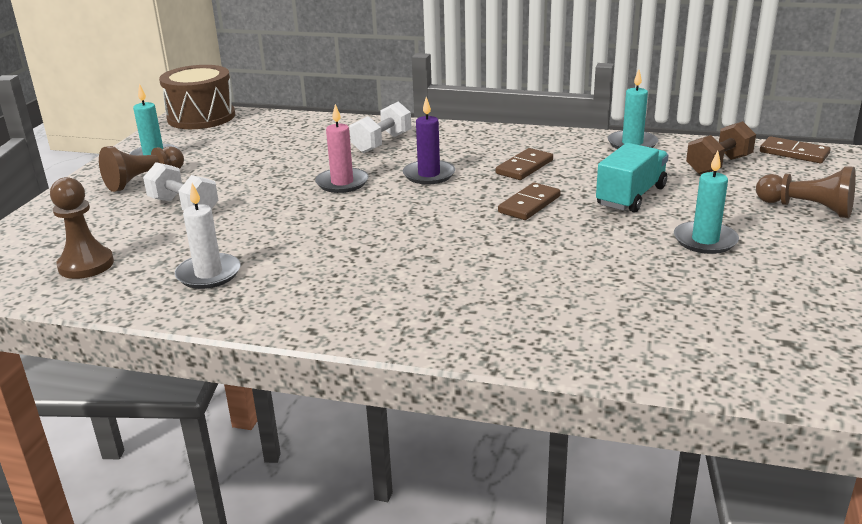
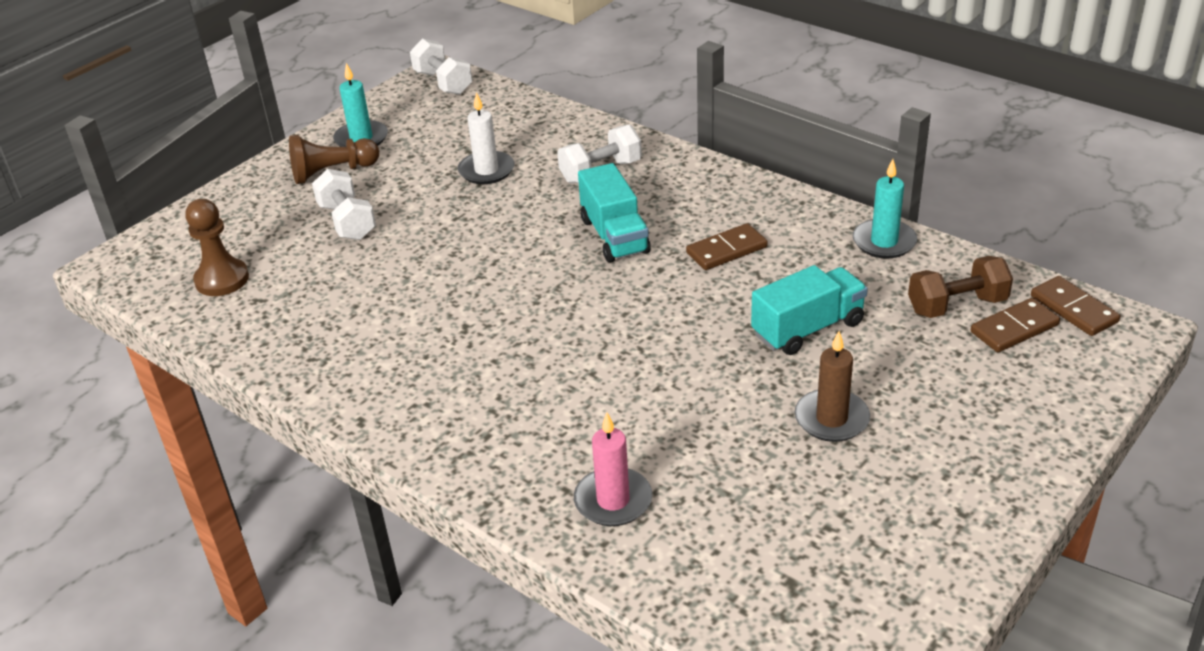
camera: 25 degrees right, 10 degrees up
brown drum [159,65,235,129] -> white dumbbell [410,38,472,95]
white candle [175,183,241,289] -> white candle moved to [458,92,514,184]
pink candle [315,104,369,193] -> pink candle moved to [574,413,652,526]
purple candle [403,97,455,184] -> turquoise truck [578,163,651,263]
brown domino [498,183,561,220] -> brown domino moved to [971,298,1060,352]
turquoise candle [674,151,739,254] -> brown candle [795,331,870,442]
brown pawn [756,166,856,218] -> none

